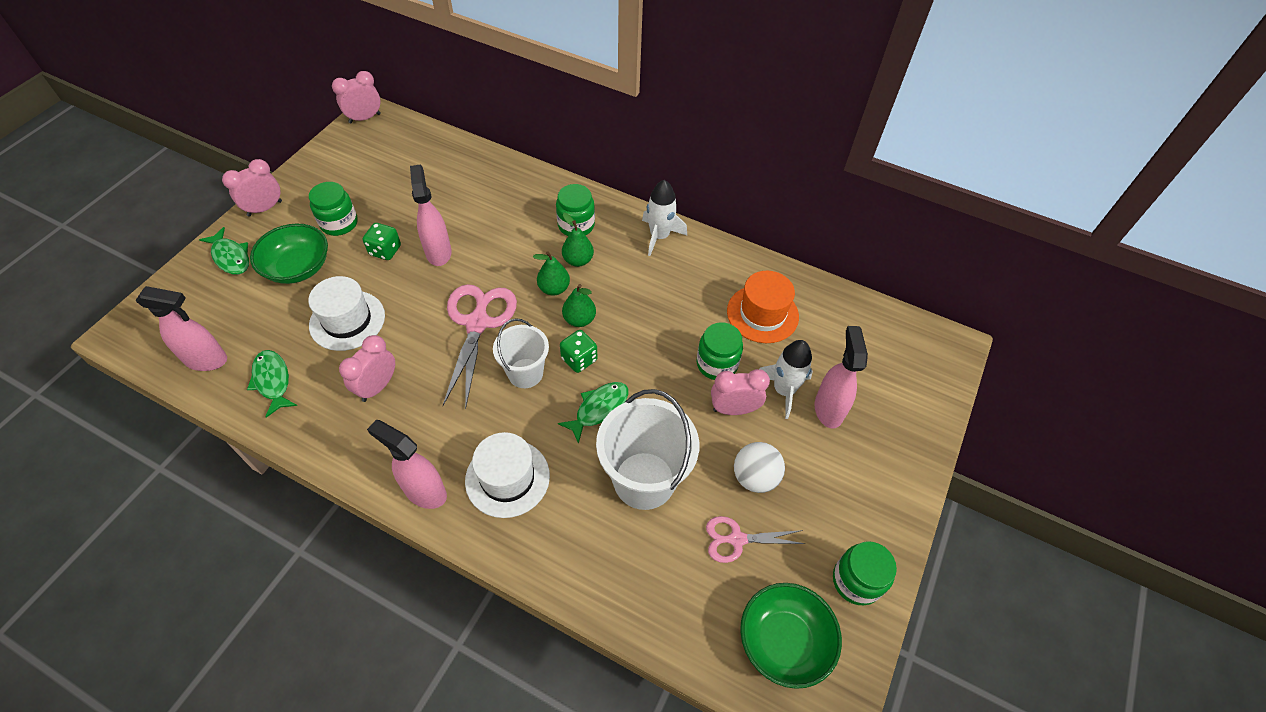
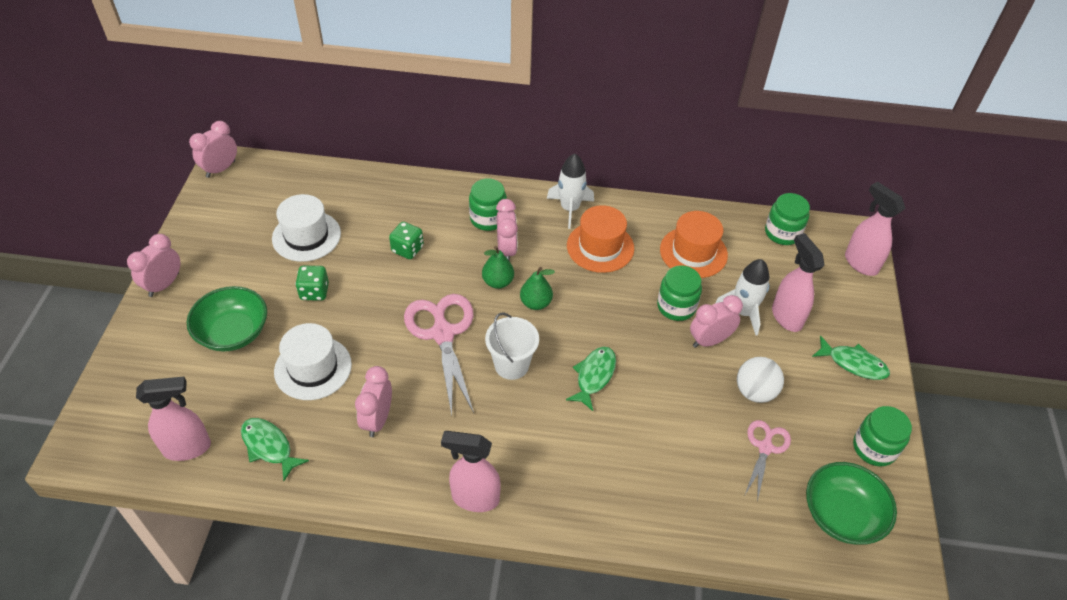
camera: 20 degrees left, 5 degrees down
green fish [199,227,249,275] -> green fish moved to [812,336,890,380]
green jar [309,182,358,236] -> green jar moved to [765,193,810,245]
pink spray bottle [410,165,452,266] -> pink spray bottle moved to [845,182,905,276]
white hat [465,432,550,518] -> white hat moved to [272,194,341,262]
green dice [560,330,597,373] -> green dice moved to [389,222,424,259]
green pear [562,213,594,267] -> pink clock [496,199,518,262]
white bucket [596,389,699,510] -> none
pink scissors [706,516,805,563] -> pink scissors turned 135 degrees clockwise [745,420,791,502]
none -> orange hat [567,205,634,273]

